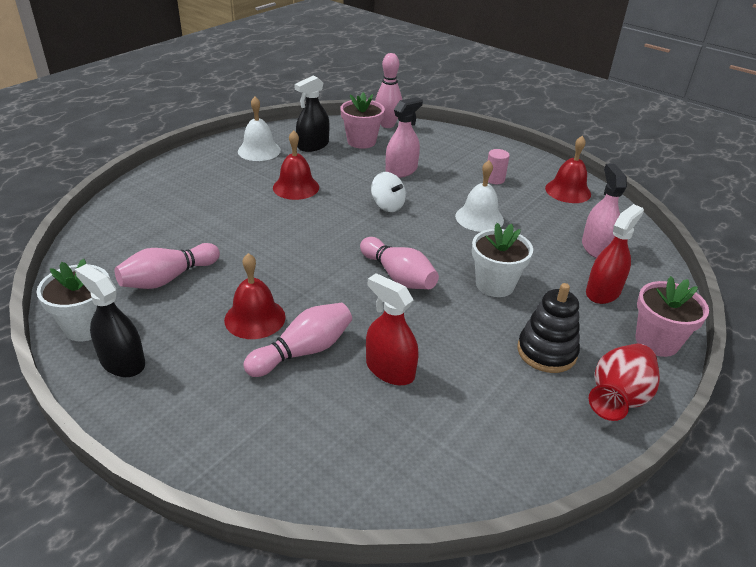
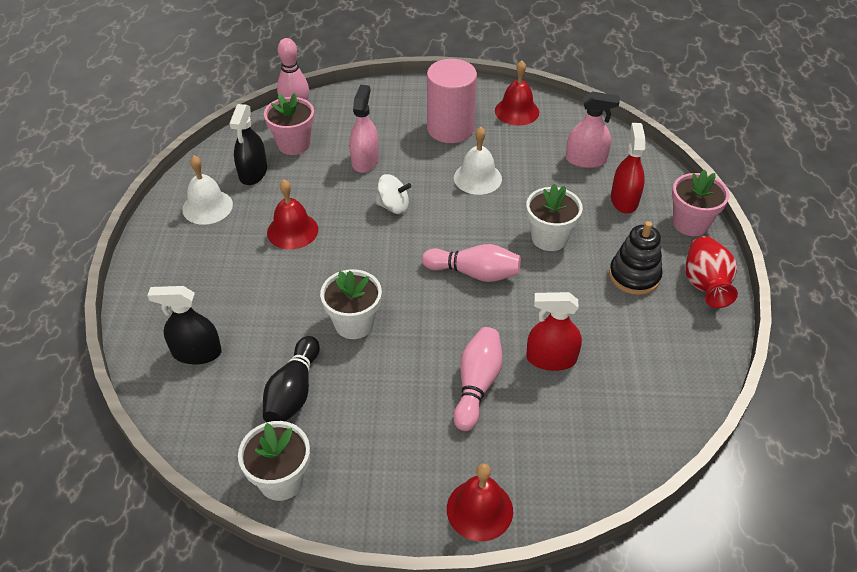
camera: 35 degrees left, 10 degrees up
black spray bottle [75,264,145,377] -> black spray bottle moved to [147,286,222,364]
pink bowling pin [115,243,220,289] -> black bowling pin [263,336,320,422]
red bell [224,253,285,339] -> red bell moved to [447,463,513,541]
pink cylinder [487,149,510,184] -> pink cylinder [427,59,477,143], size x2.26
pink spray bottle [582,164,627,258] -> pink spray bottle turned 135 degrees clockwise [566,91,620,168]
none -> white flower pot [320,269,382,339]

